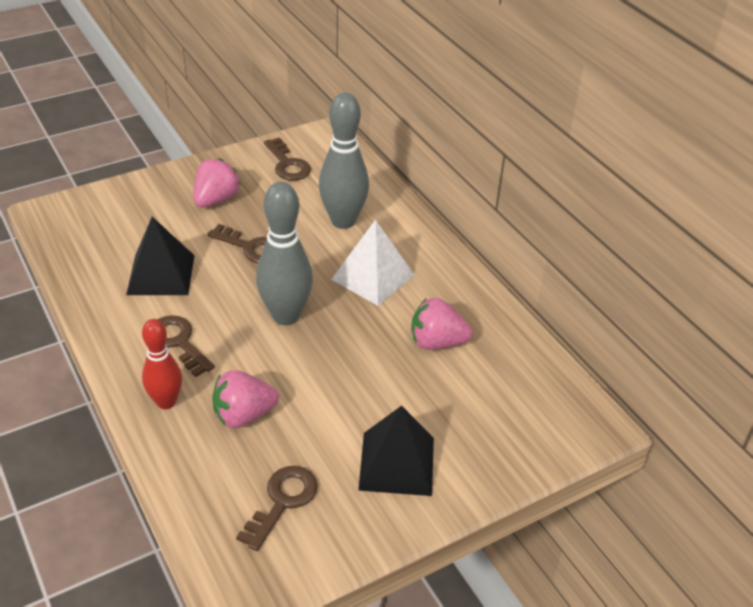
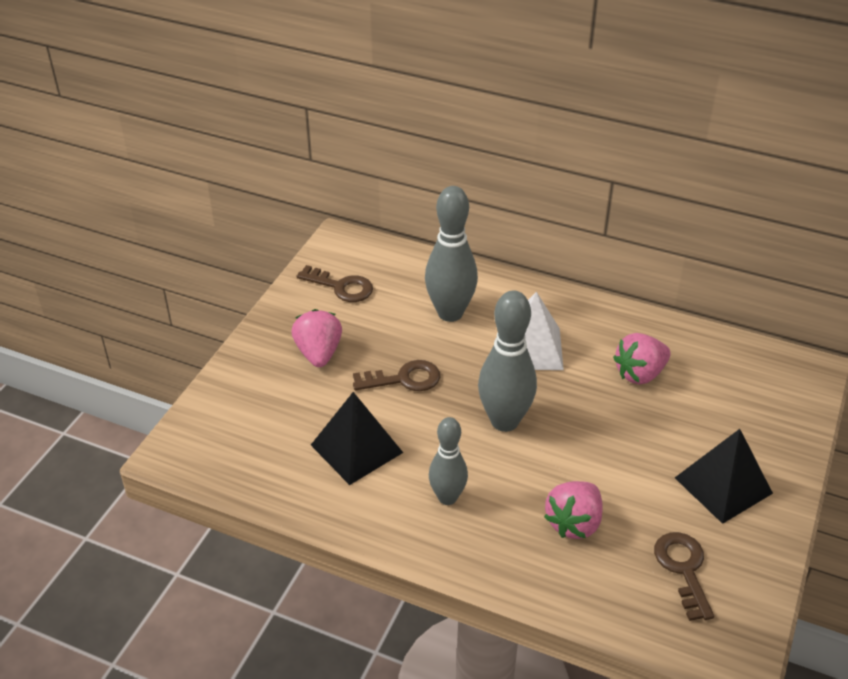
camera: 35 degrees left, 0 degrees up
red bowling pin [142,319,182,409] -> none
brown key [157,315,215,377] -> grey bowling pin [429,417,468,505]

